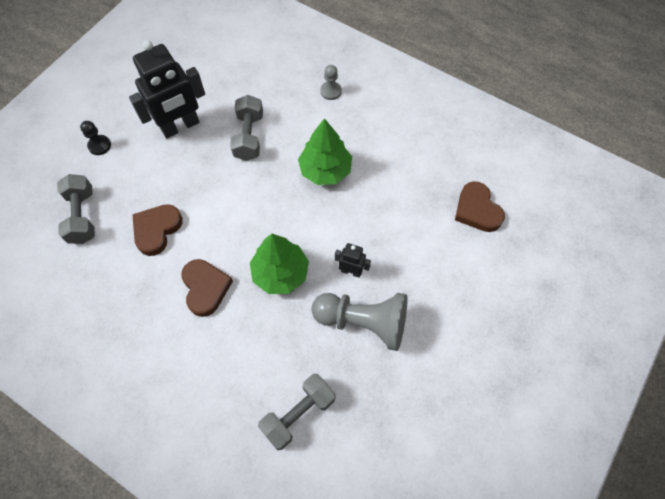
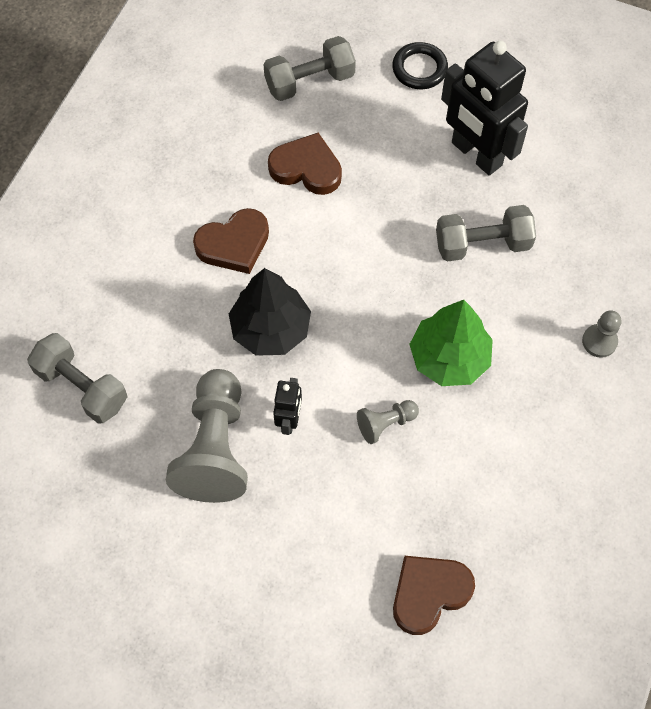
camera: 80 degrees right, 0 degrees up
black pawn [80,121,111,155] -> black ring [392,42,448,89]
green tree [250,234,309,294] -> black tree [229,268,311,356]
none -> grey pawn [357,400,419,444]

